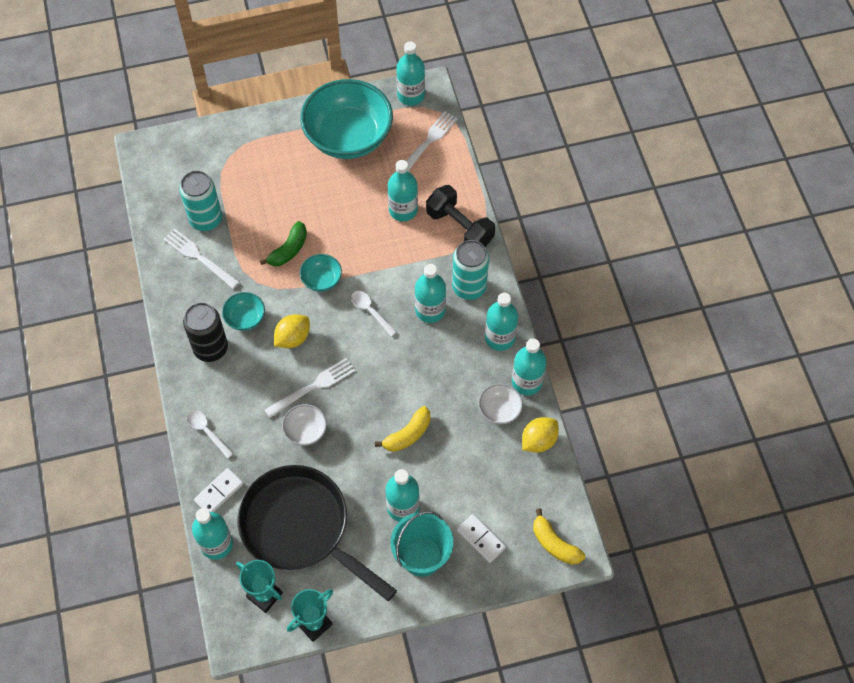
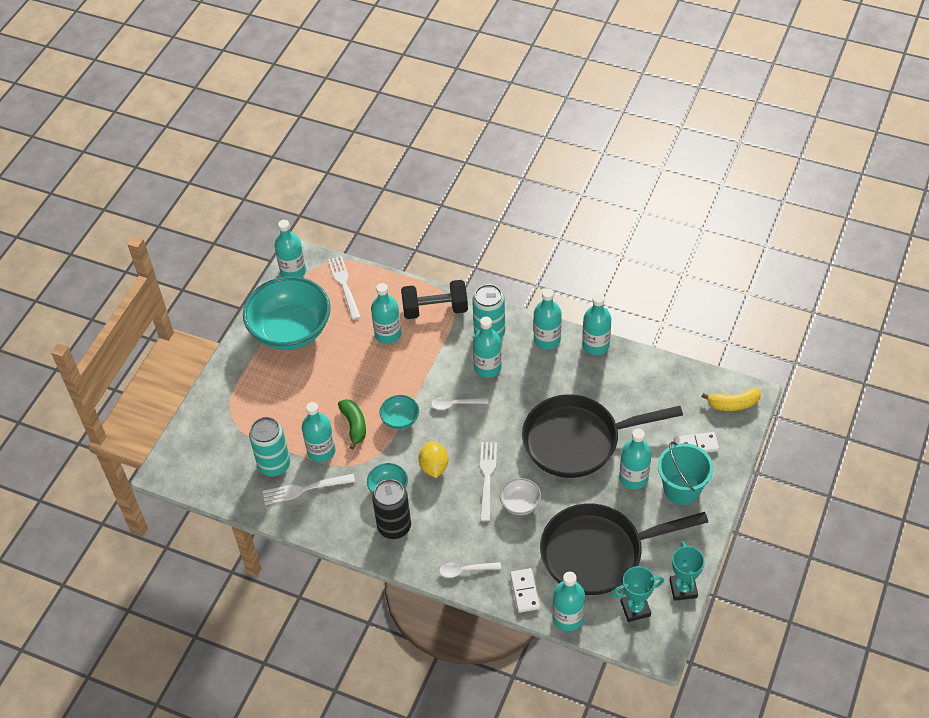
camera: 50 degrees left, 10 degrees down
yellow banana [375,406,431,452] -> black pan [522,394,683,478]
white bowl [478,383,523,425] -> none
yellow lemon [522,417,559,453] -> none
none -> turquoise bottle [302,402,335,462]

